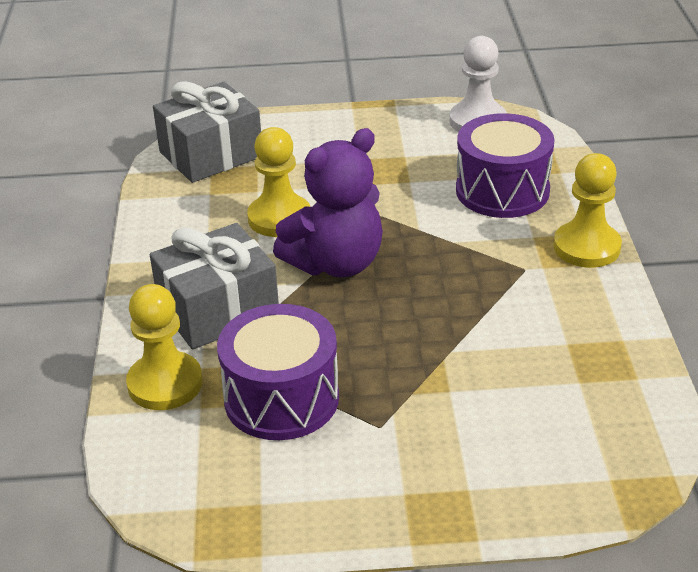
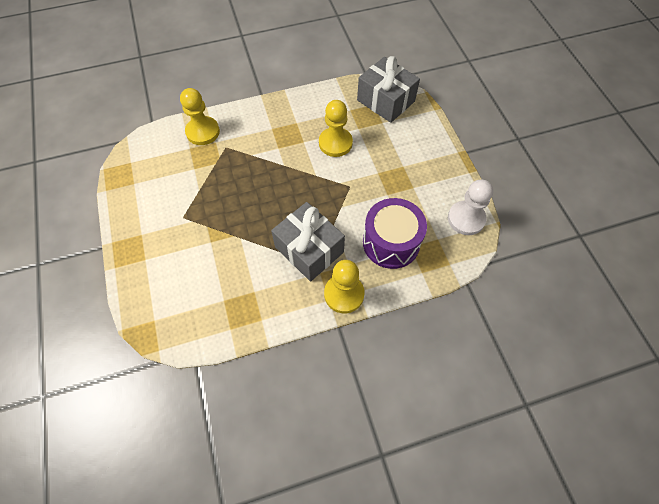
camera: 75 degrees right, 25 degrees up
grey gift [150,223,279,350] -> grey gift moved to [271,202,345,281]
purple drum [217,304,339,440] -> none
purple teddy bear [273,128,383,277] -> none

